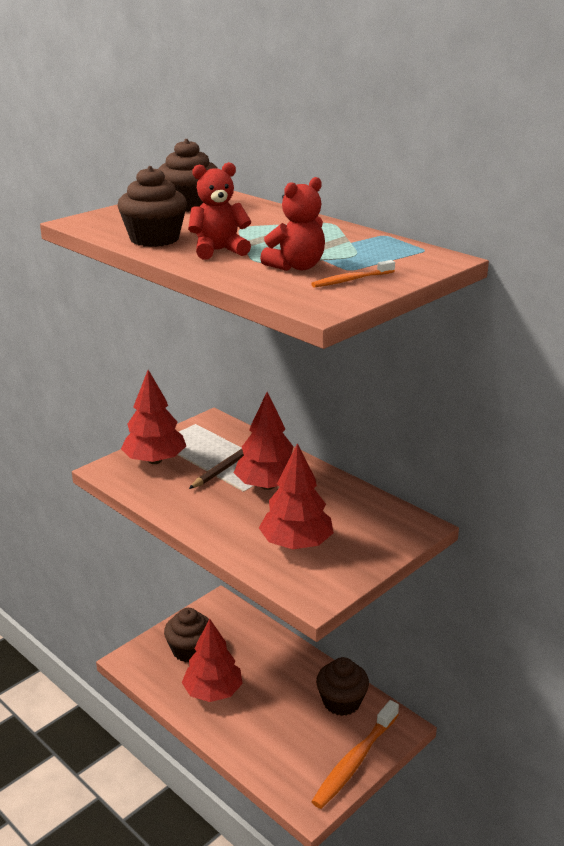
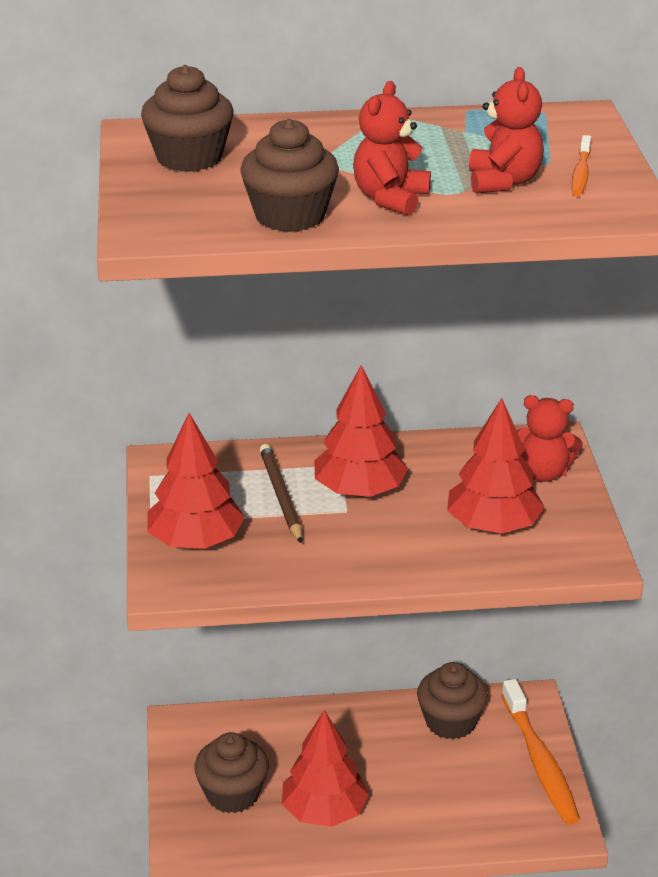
camera: 50 degrees left, 5 degrees up
none -> red teddy bear [517,395,583,482]

